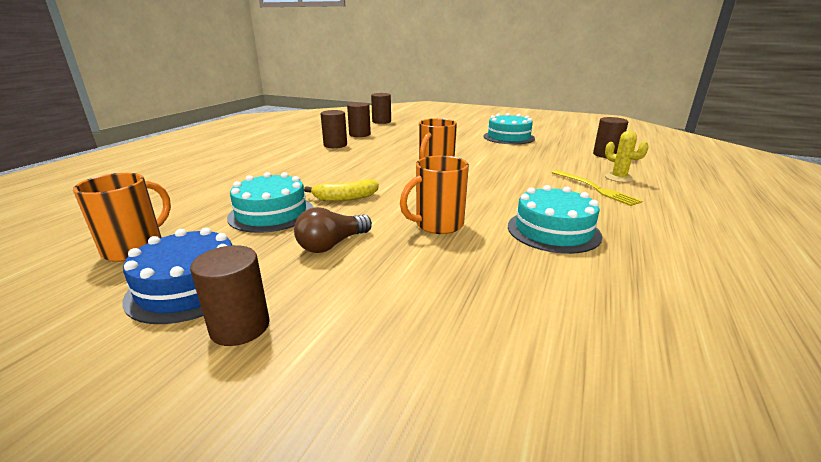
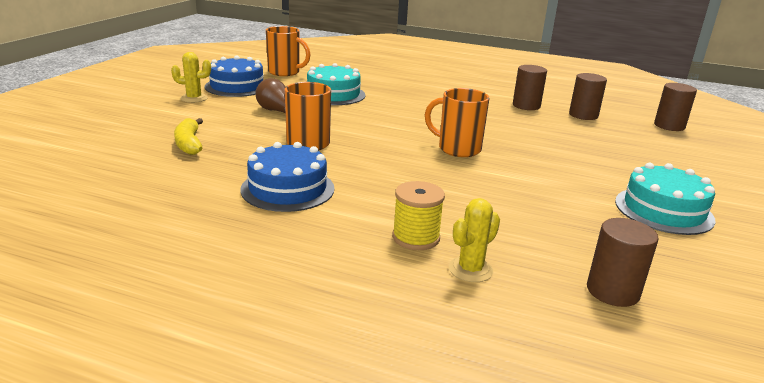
camera: 85 degrees right, 0 degrees up
brown cylinder [190,245,270,346] -> yellow cactus [171,52,211,103]
yellow banana [304,179,379,201] -> yellow banana moved to [174,118,203,155]
turquoise cake [508,185,602,254] -> blue cake [240,142,334,212]
yellow fork [551,170,642,206] -> yellow spool [392,181,445,250]

